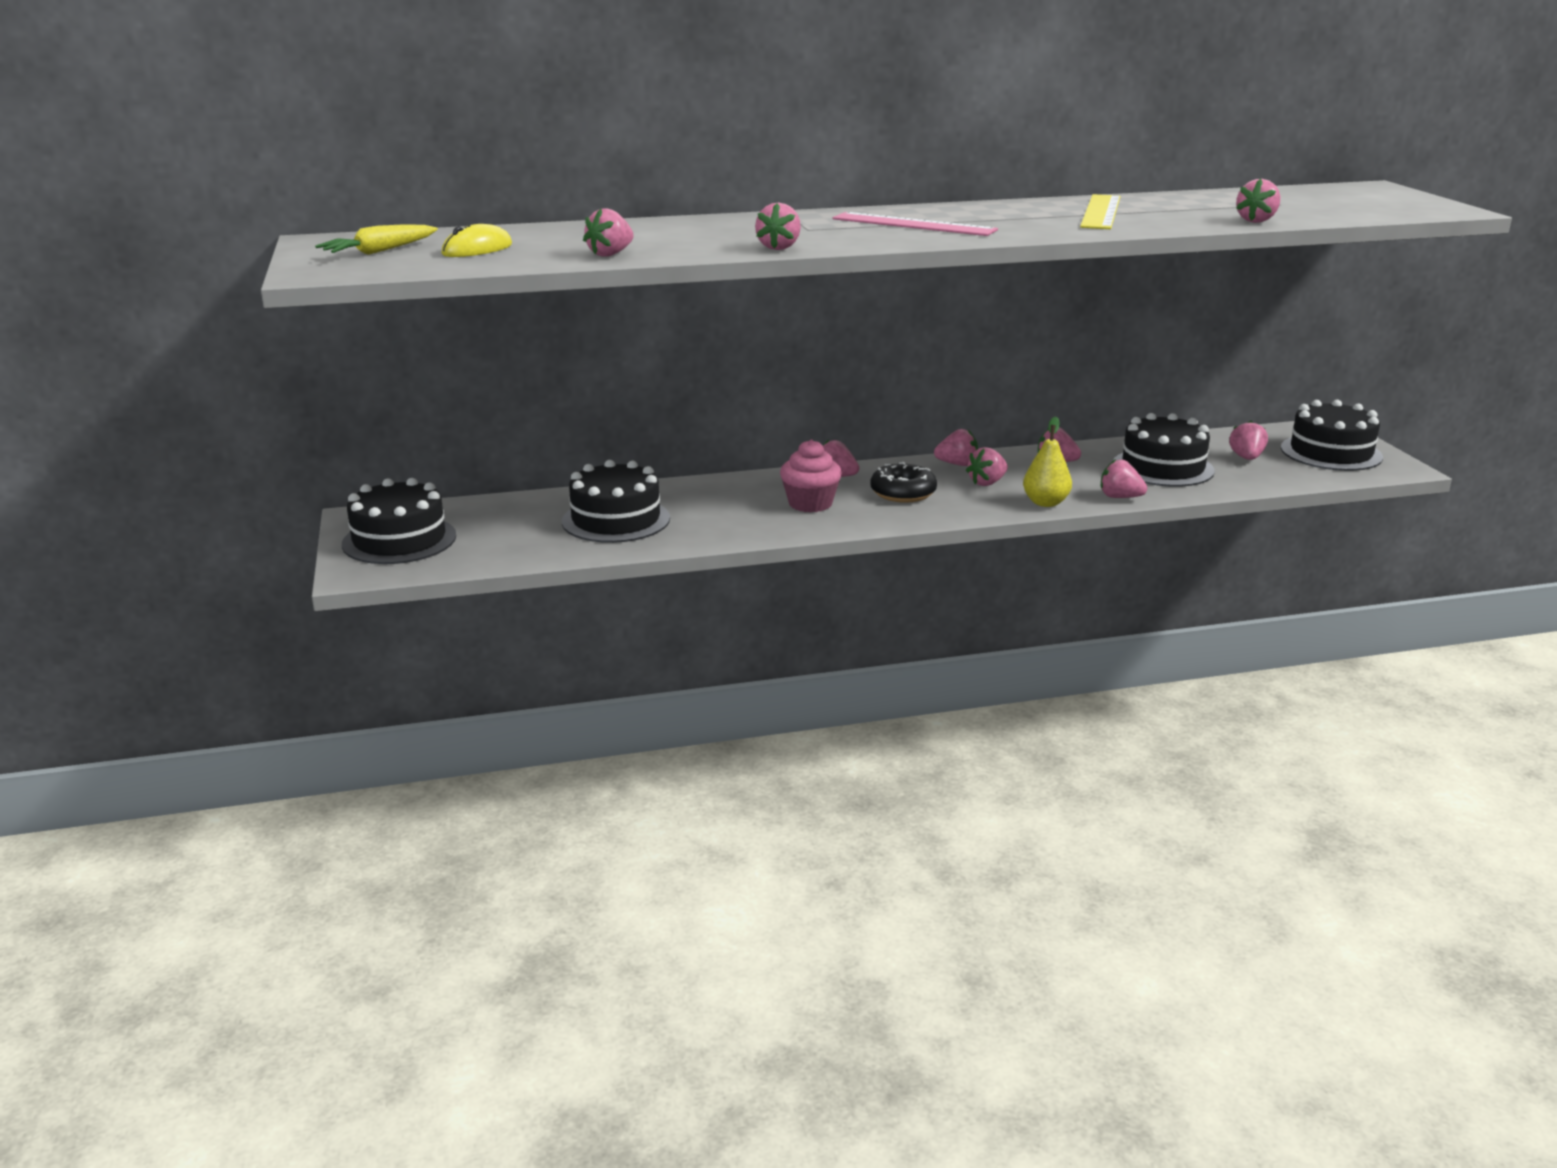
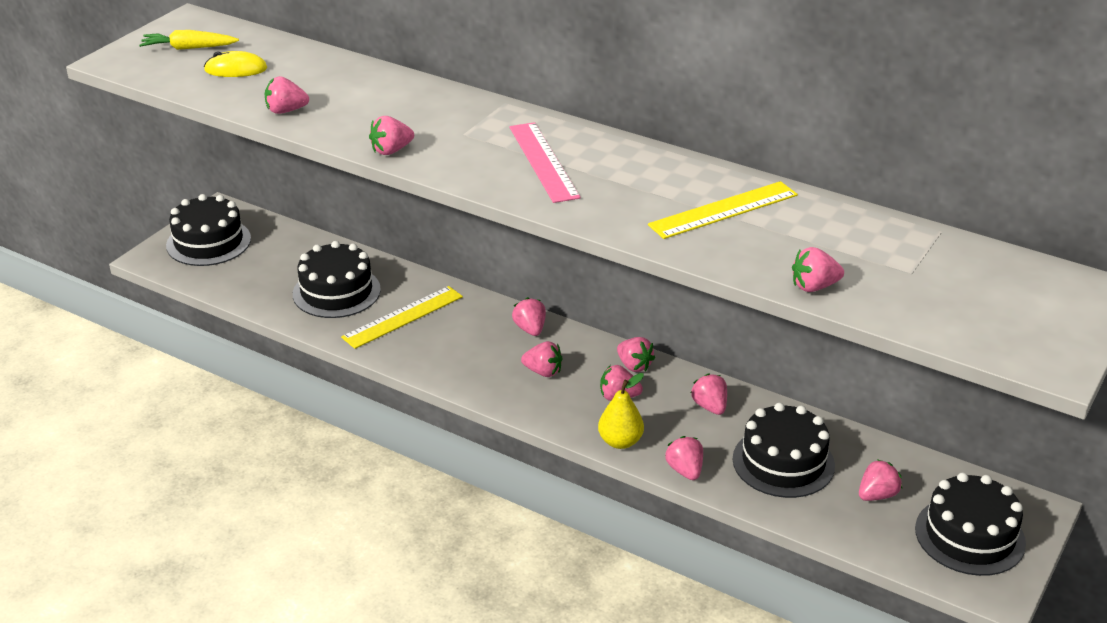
camera: 45 degrees right, 10 degrees up
pink cupcake [780,440,842,512] -> none
black donut [871,462,937,503] -> pink strawberry [521,341,562,377]
none -> yellow ruler [341,286,463,349]

